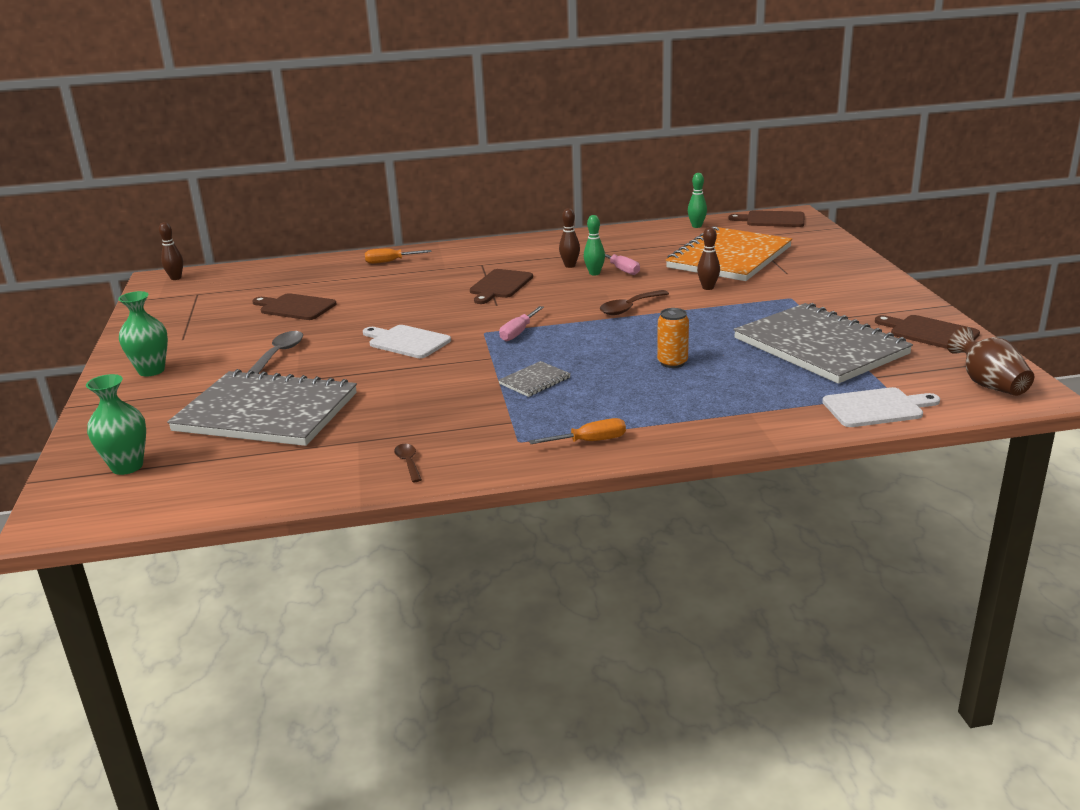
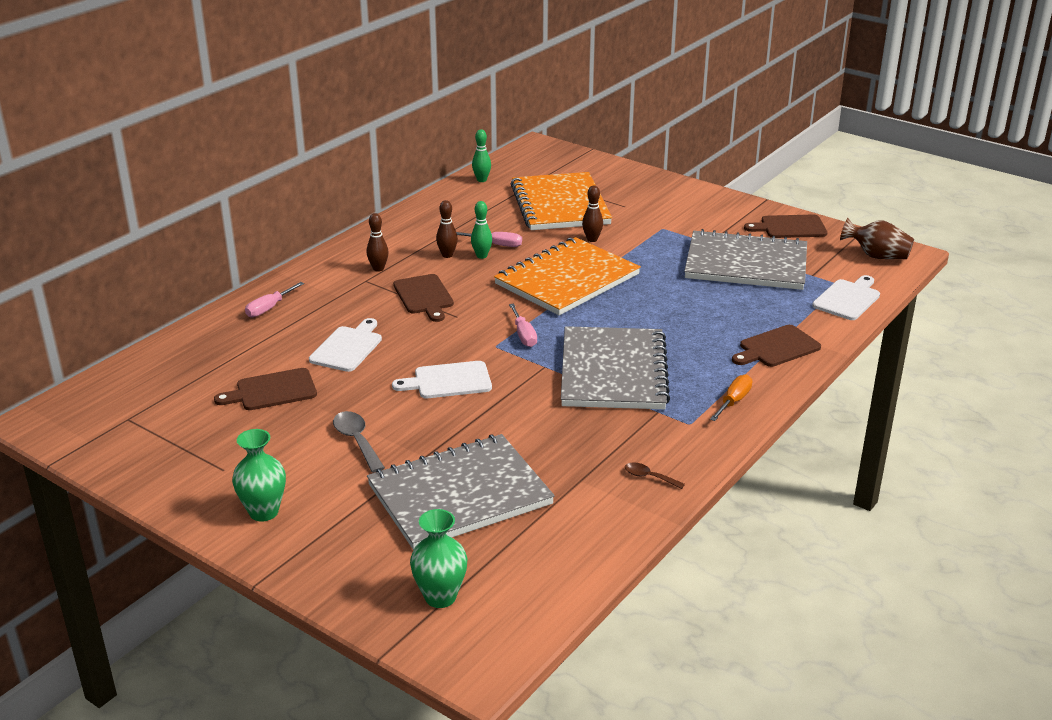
camera: 45 degrees left, 5 degrees up
brown bowling pin [159,222,183,280] -> brown bowling pin moved to [367,213,389,272]
orange screwdriver [365,249,432,264] -> pink screwdriver [245,282,304,317]
grey notebook [498,361,571,397] -> grey notebook [561,326,670,409], size x2.47
brown spoon [600,290,669,315] -> orange notebook [494,237,641,315]
orange can [657,308,689,368] -> none
brown cutting board [728,210,805,227] -> brown cutting board moved to [732,325,821,367]
none -> white cutting board [309,318,382,372]

